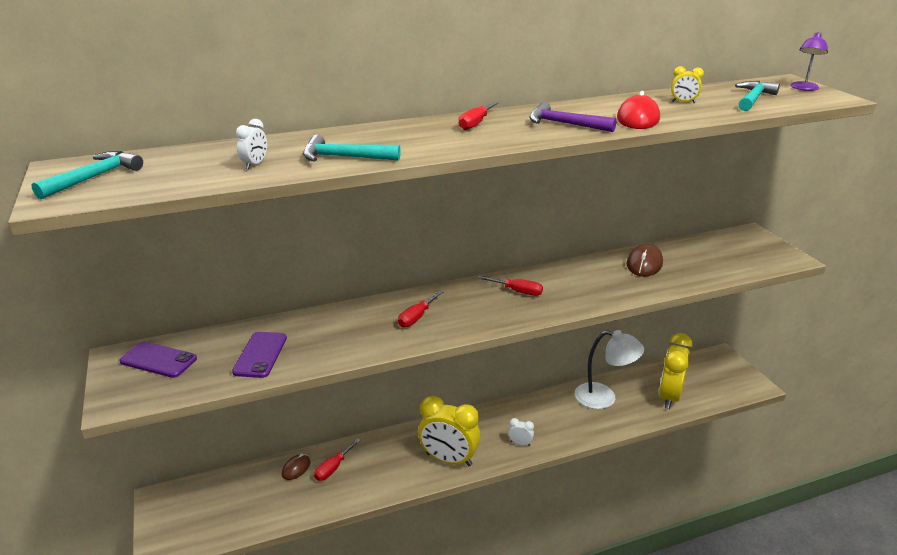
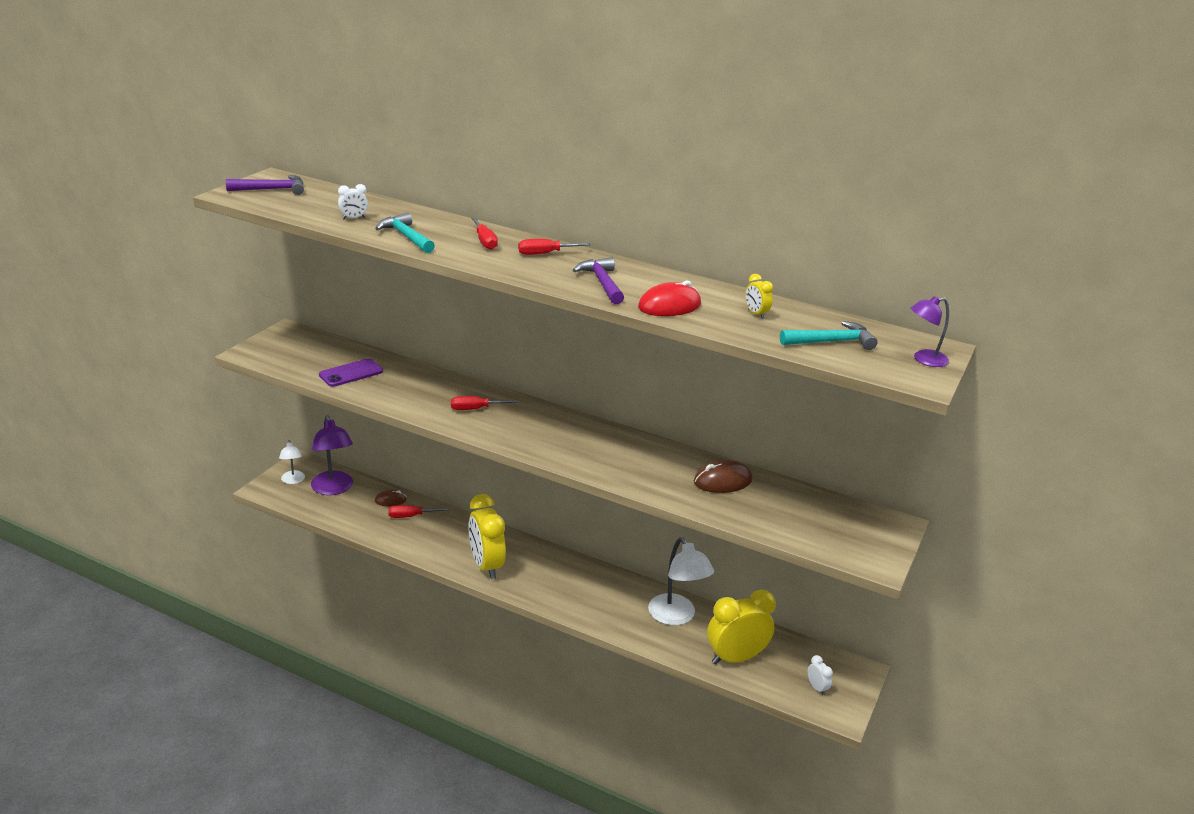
camera: 45 degrees right, 0 degrees up
turquoise hammer [32,151,143,199] -> purple hammer [226,175,304,195]
purple phone [119,341,197,378] -> none
red screwdriver [478,276,543,296] -> red screwdriver moved to [471,217,498,250]
white clock [508,418,534,446] -> white clock moved to [808,655,833,695]
none -> white lamp [279,440,305,484]
none -> purple lamp [311,415,353,495]

